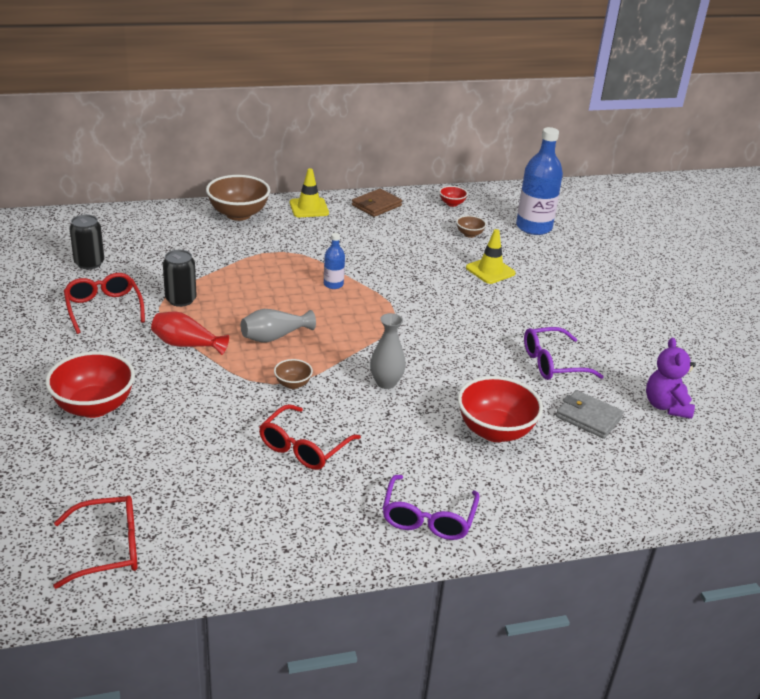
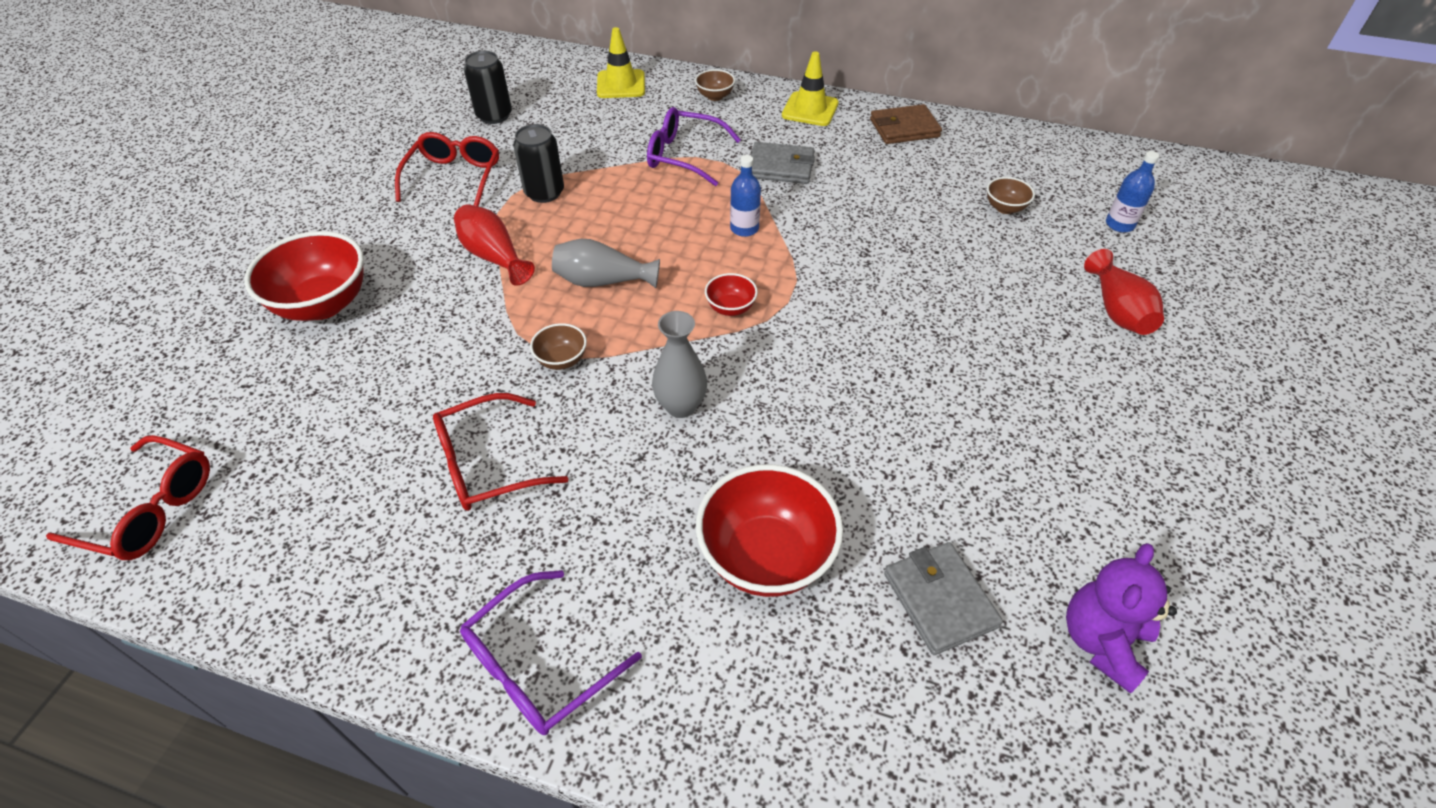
camera: 35 degrees right, 15 degrees up
brown bowl [206,175,270,221] -> brown bowl [695,69,735,101], size x0.48
red bowl [439,186,468,207] -> red bowl moved to [705,273,758,316]
yellow traffic cone [466,229,516,284] -> yellow traffic cone moved to [597,27,645,98]
blue bottle [516,127,563,235] -> blue bottle [1106,151,1159,232], size x0.49
purple glasses [524,327,604,380] -> purple glasses moved to [647,107,741,186]
none -> grey wallet [751,142,815,184]
none -> red vase [1084,249,1164,335]

